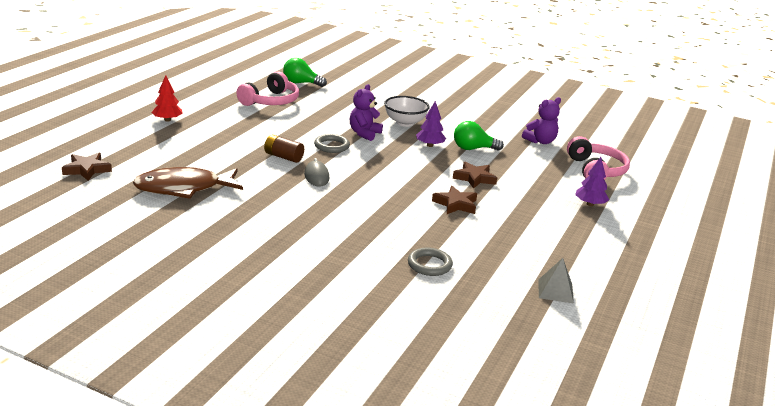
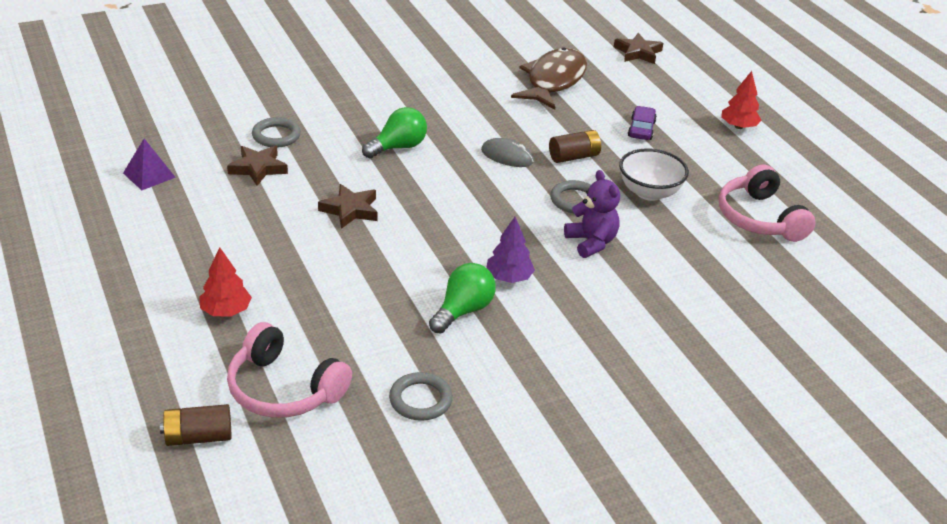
camera: 130 degrees right, 10 degrees up
green light bulb [283,58,327,87] -> green light bulb moved to [362,107,427,158]
white bowl [384,96,430,127] -> white bowl moved to [619,148,689,201]
brown star [453,162,497,189] -> brown star moved to [227,146,288,186]
purple teddy bear [522,97,561,144] -> grey ring [389,372,453,421]
grey pyramid [539,258,574,304] -> purple pyramid [123,139,176,190]
purple tree [575,157,609,206] -> red tree [199,247,252,316]
none -> brown battery [160,404,231,446]
none -> purple car [628,106,657,140]

